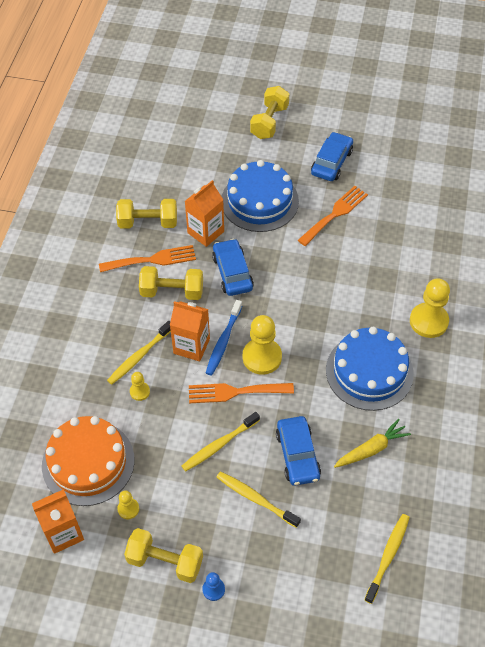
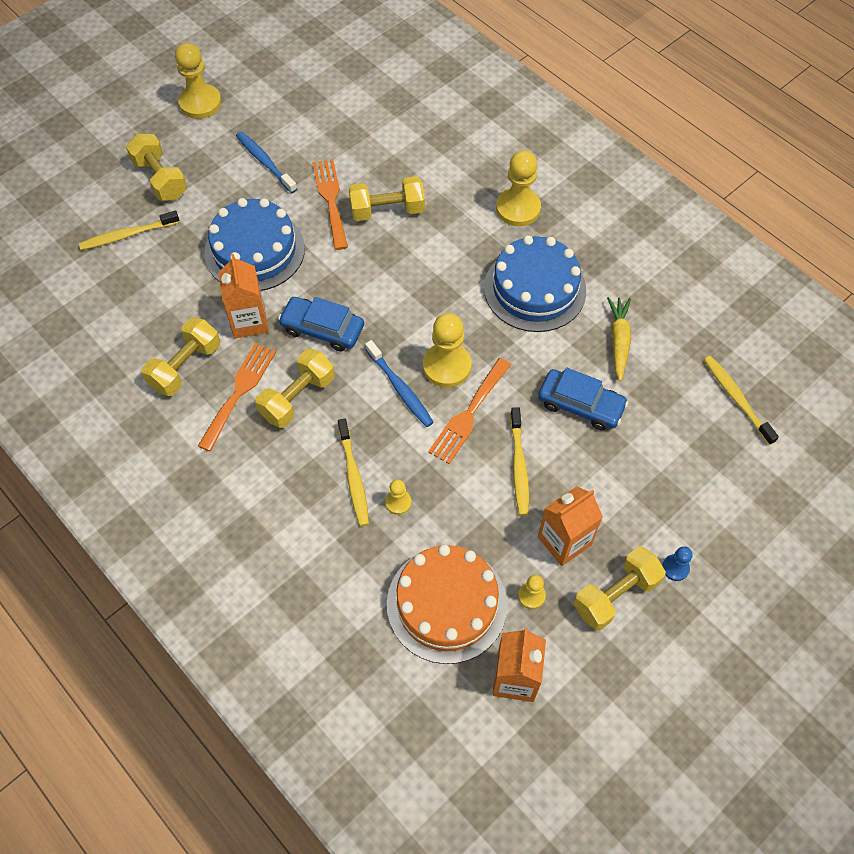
camera: 55 degrees left, 5 degrees up
orange carton [170,301,210,361] -> orange carton moved to [538,486,603,566]
yellow toothbrush [216,471,301,528] -> yellow toothbrush moved to [79,211,180,250]
blue car [311,132,353,181] -> blue toothbrush [236,131,297,193]
none -> yellow pawn [175,43,221,119]
none -> yellow dumbbell [349,176,425,221]

